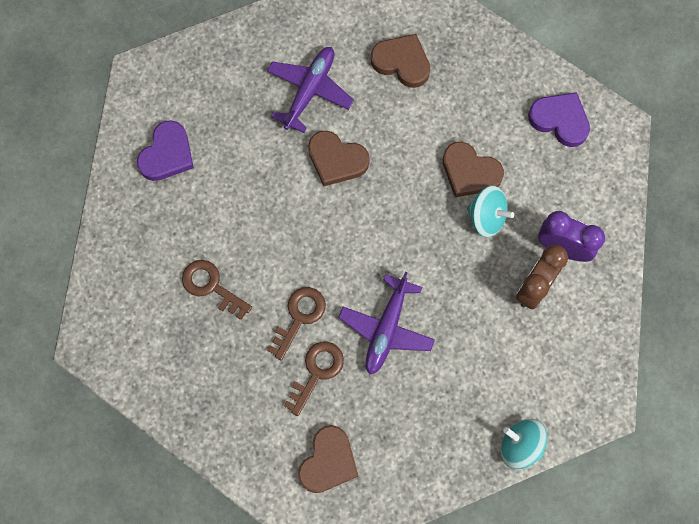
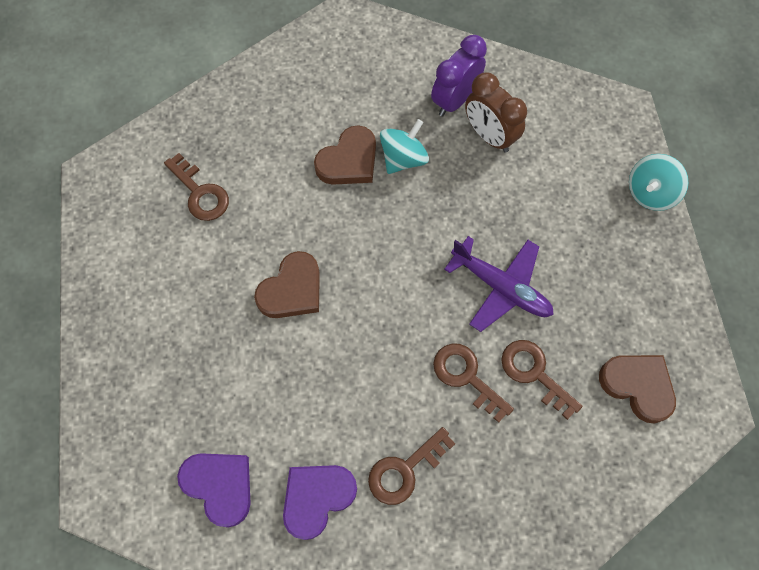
camera: 75 degrees left, 5 degrees down
purple plane [267,47,354,133] -> none
brown heart [371,34,430,88] -> brown key [164,153,229,221]
purple heart [528,92,590,147] -> purple heart moved to [283,465,357,540]

